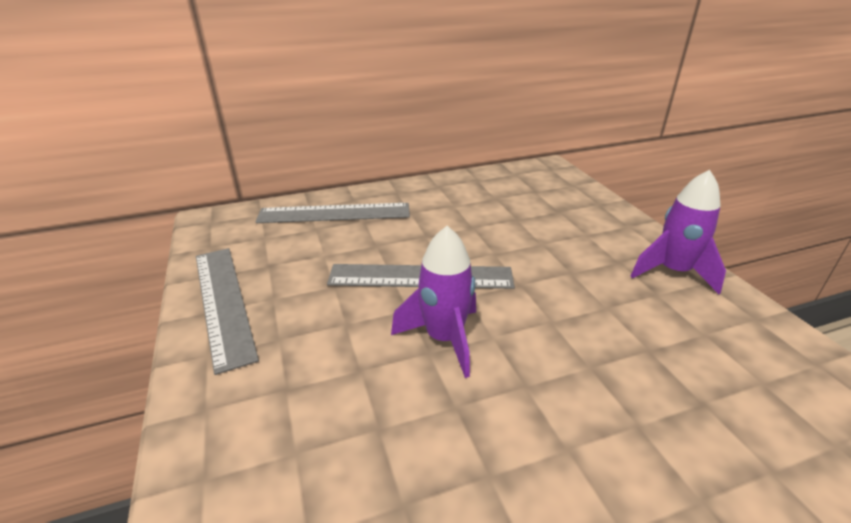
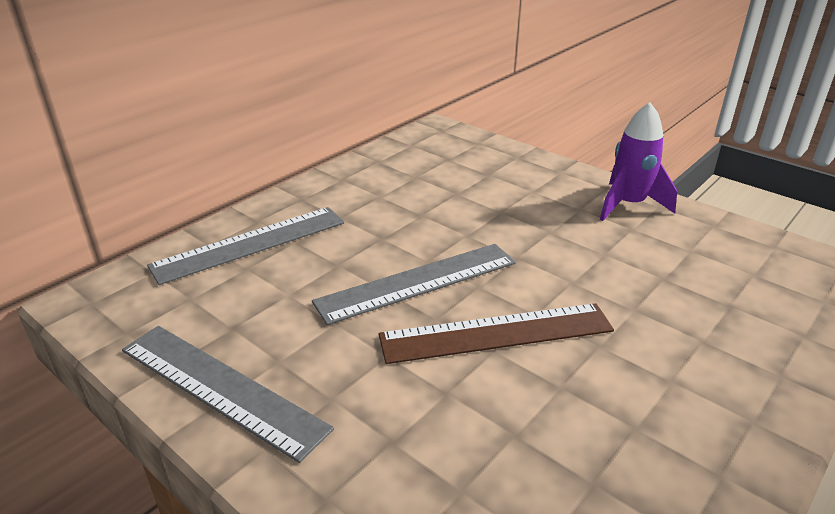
camera: 30 degrees left, 0 degrees up
purple rocket [391,226,476,378] -> brown ruler [379,303,614,364]

